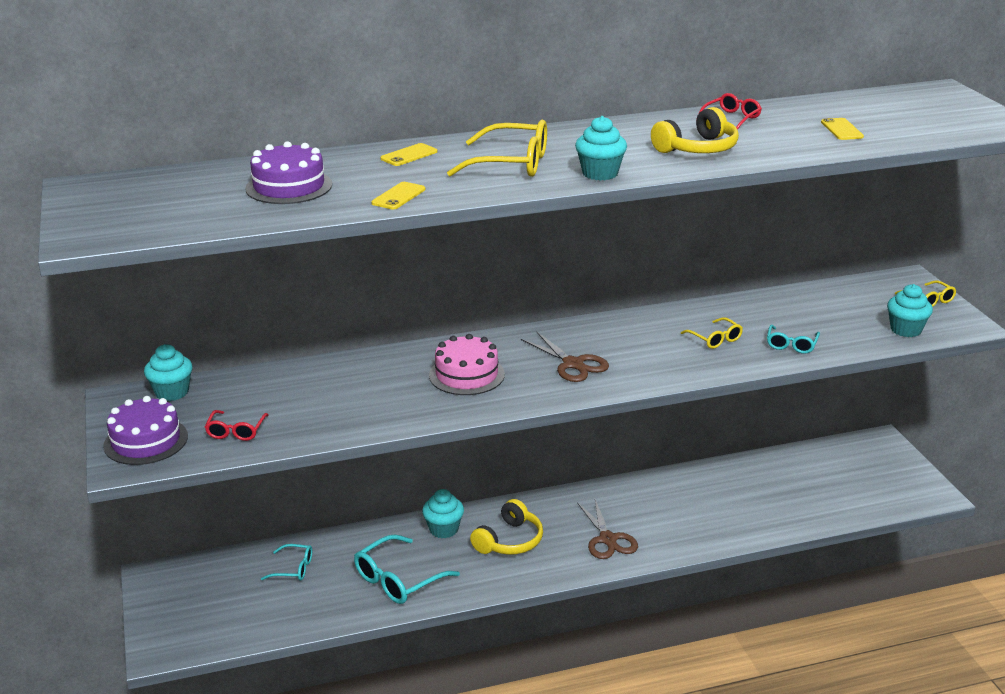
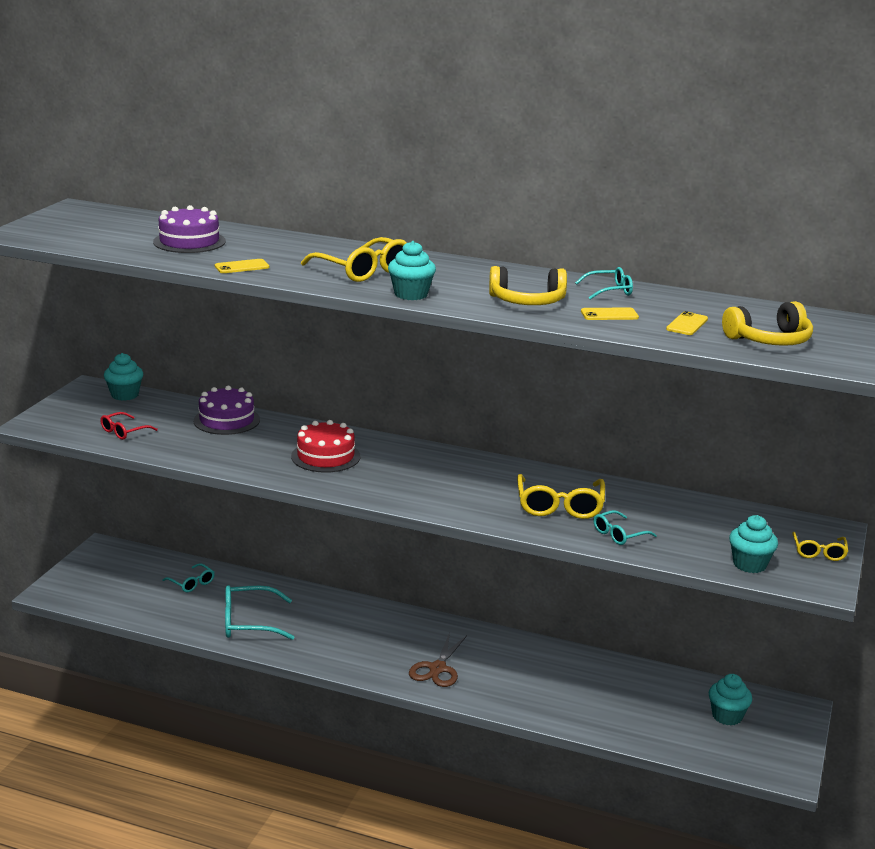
camera: 35 degrees right, 5 degrees down
purple cake [103,396,188,465] -> purple cake moved to [194,386,260,435]
yellow phone [381,143,437,166] -> yellow phone moved to [581,307,639,320]
turquoise cupcake [422,489,464,538] -> turquoise cupcake moved to [709,674,752,725]
pink cake [429,334,505,395] -> red cake [291,420,361,473]
yellow headphones [470,499,543,555] -> yellow headphones moved to [722,301,813,346]
brown scissors [521,331,609,382] -> none
yellow glasses [681,317,743,349] -> yellow glasses [517,474,605,519], size x1.75
red glasses [696,93,762,129] -> turquoise glasses [575,267,633,299]

